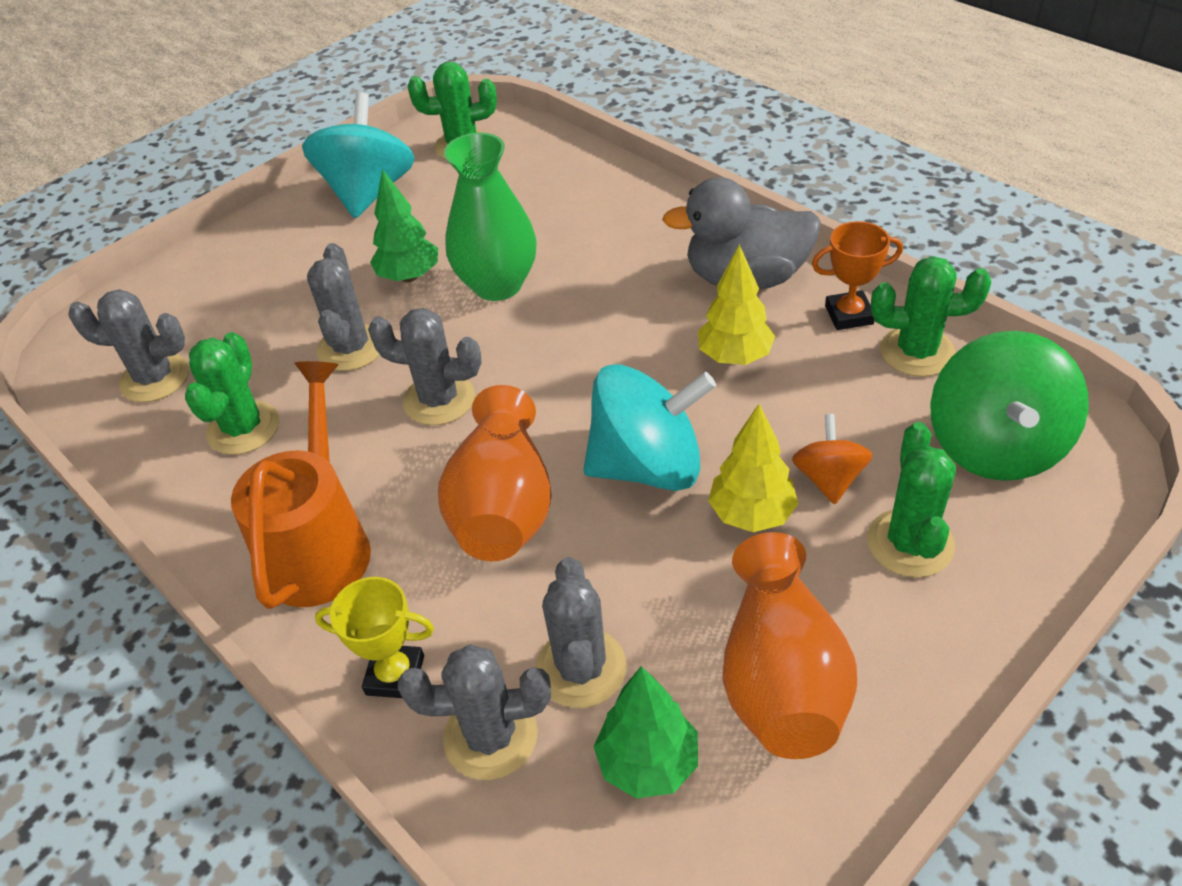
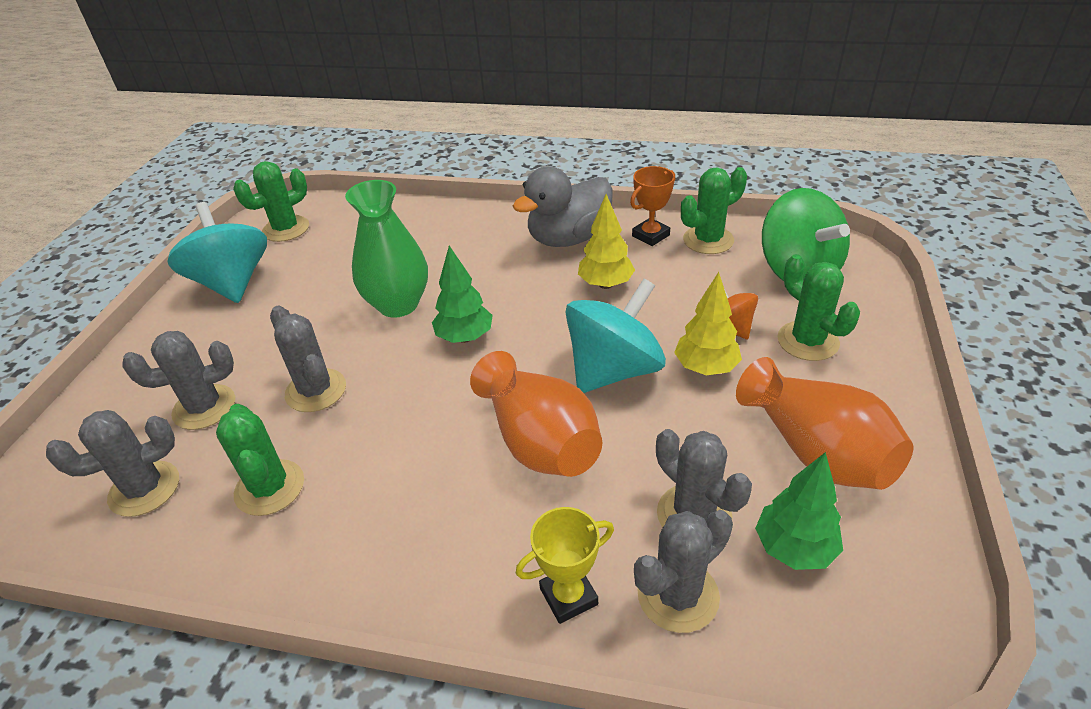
camera: 35 degrees left, 5 degrees down
orange watering can [231,361,371,609] -> none
grey cactus [368,308,482,425] -> grey cactus moved to [122,331,235,430]
green tree [370,169,438,282] -> green tree moved to [432,246,493,343]

